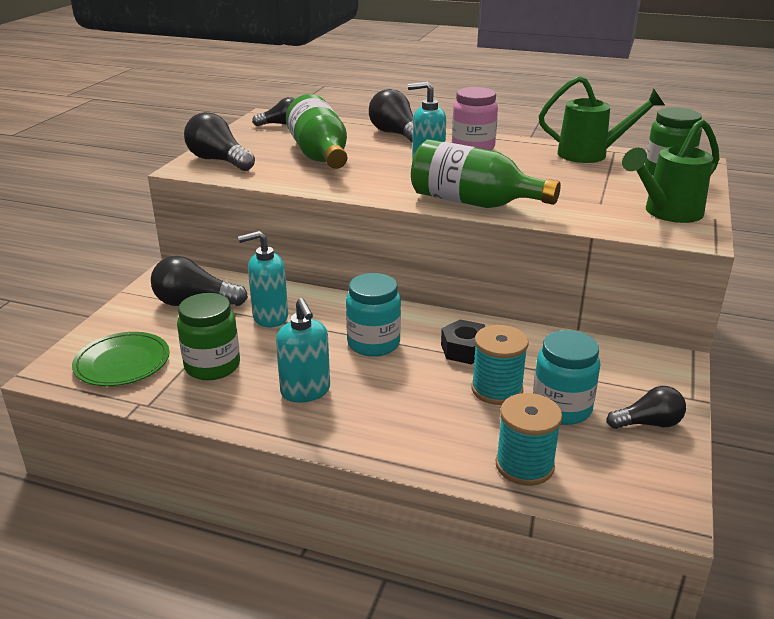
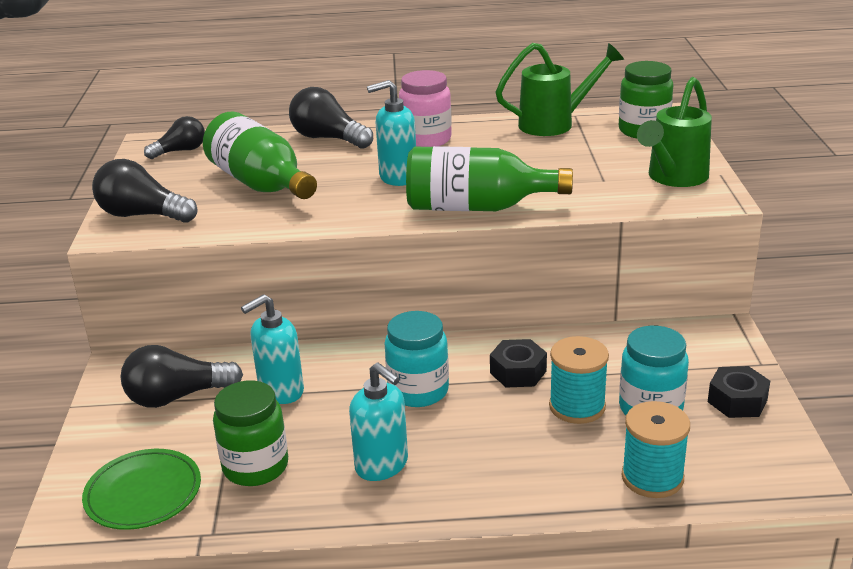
camera: 20 degrees left, 0 degrees up
black light bulb [607,386,686,429] -> black nut [708,366,770,418]

